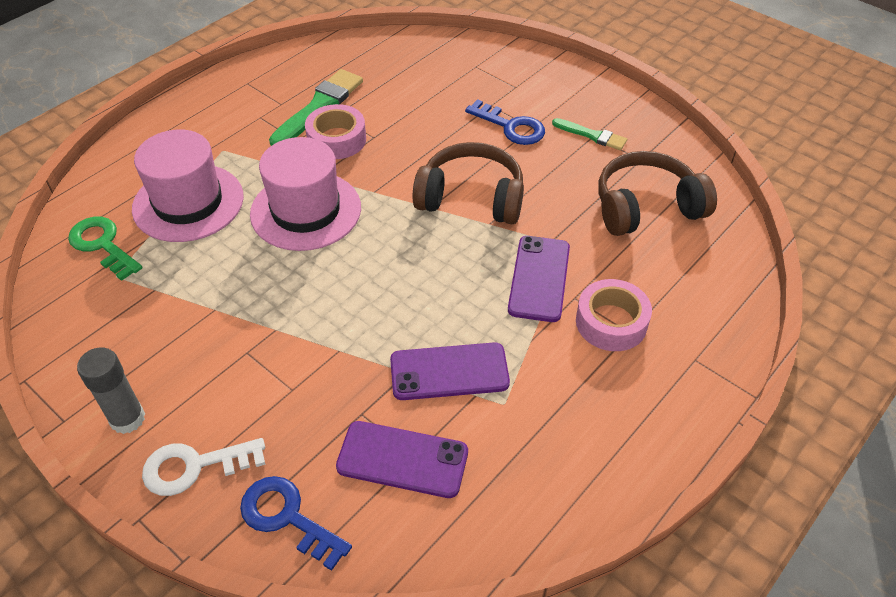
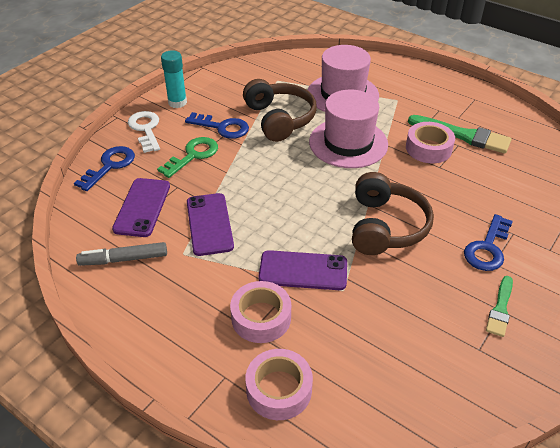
camera: 85 degrees right, 5 degrees down
green key [68,217,142,281] -> green key moved to [157,137,218,178]
grey glue stick [77,347,145,434] -> turquoise glue stick [161,50,187,108]
brown headphones [598,151,717,236] -> brown headphones moved to [243,79,317,142]
none -> grey marker [76,242,167,266]
none -> blue key [185,112,249,139]
none -> pink tape [245,349,313,420]

